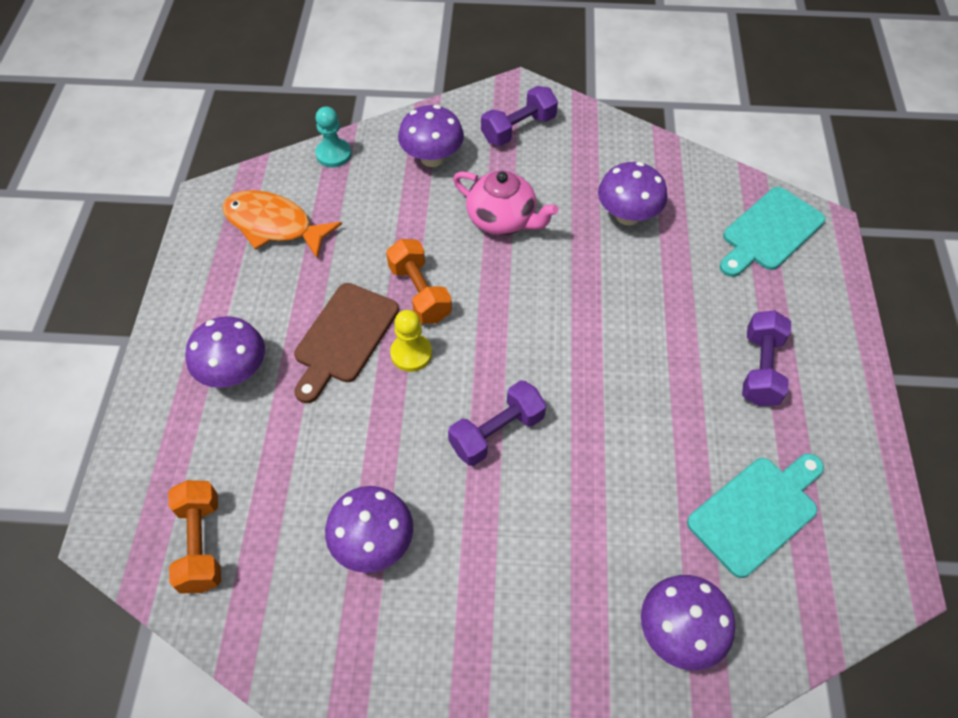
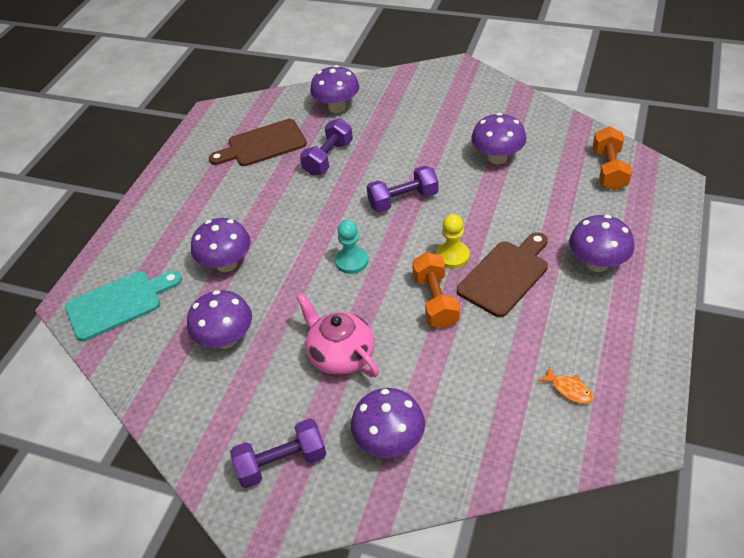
camera: 160 degrees left, 10 degrees down
orange fish [222,190,342,259] -> orange fish [538,366,594,404], size x0.44
turquoise pawn [315,106,352,167] -> turquoise pawn moved to [335,220,368,274]
turquoise cutting board [687,453,824,578] -> brown cutting board [209,119,307,166]
purple dumbbell [742,310,791,406] -> purple dumbbell moved to [300,118,353,176]
none -> purple mushroom [191,218,251,272]

